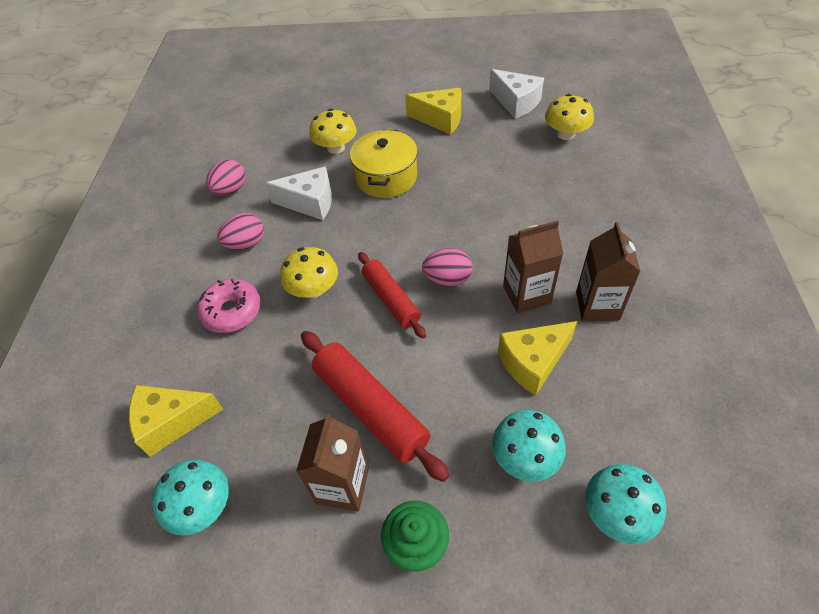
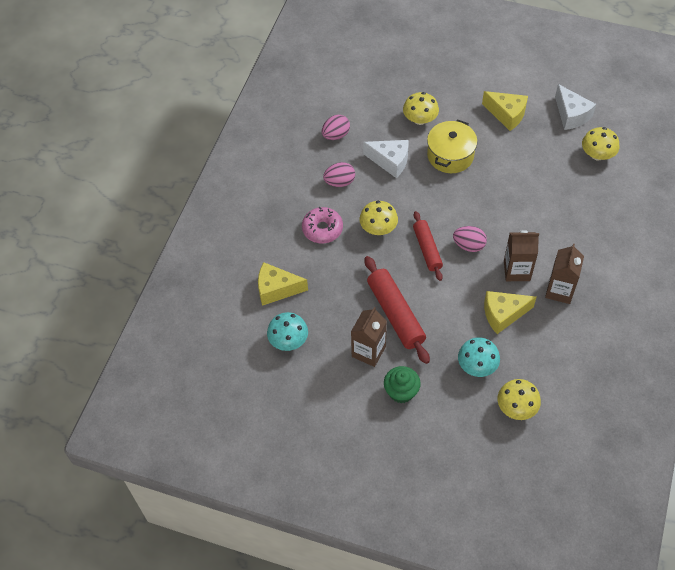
camera: 15 degrees right, 5 degrees up
turquoise mushroom [585,464,666,544] -> yellow mushroom [497,379,541,420]

